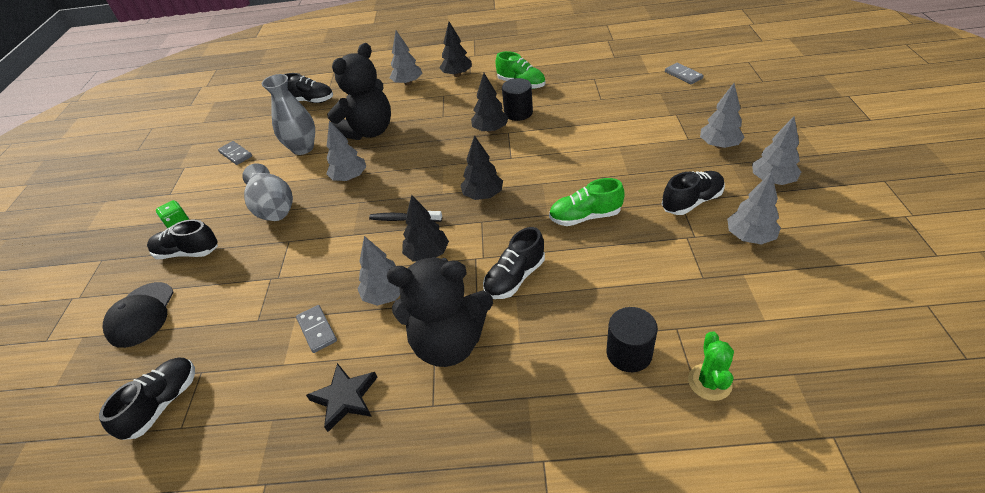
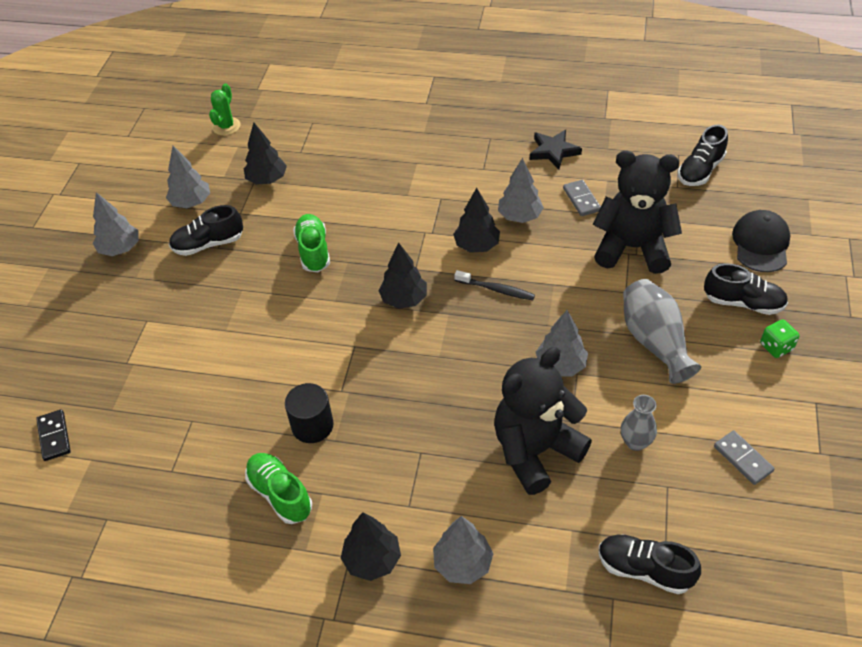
camera: 170 degrees left, 5 degrees up
grey vase [262,74,315,155] -> grey vase [621,395,657,451], size x0.61
black teddy bear [387,257,493,367] -> black teddy bear moved to [593,151,682,274]
black tree [471,73,509,133] -> black tree moved to [244,122,287,185]
black shoe [483,227,545,299] -> none
green shoe [549,178,625,226] -> green shoe turned 105 degrees counterclockwise [293,214,330,272]
black cylinder [607,307,658,372] -> none
grey domino [665,63,704,84] -> black domino [36,409,71,461]
green cactus [688,331,734,401] -> green cactus moved to [209,83,241,136]
grey tree [700,83,745,148] -> none

